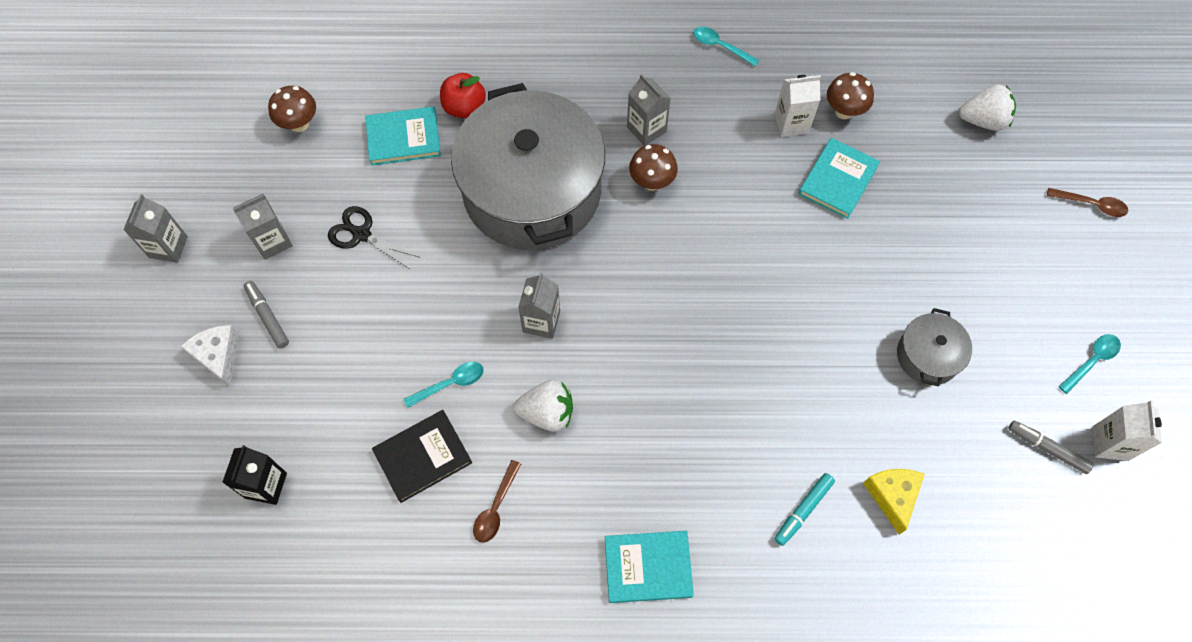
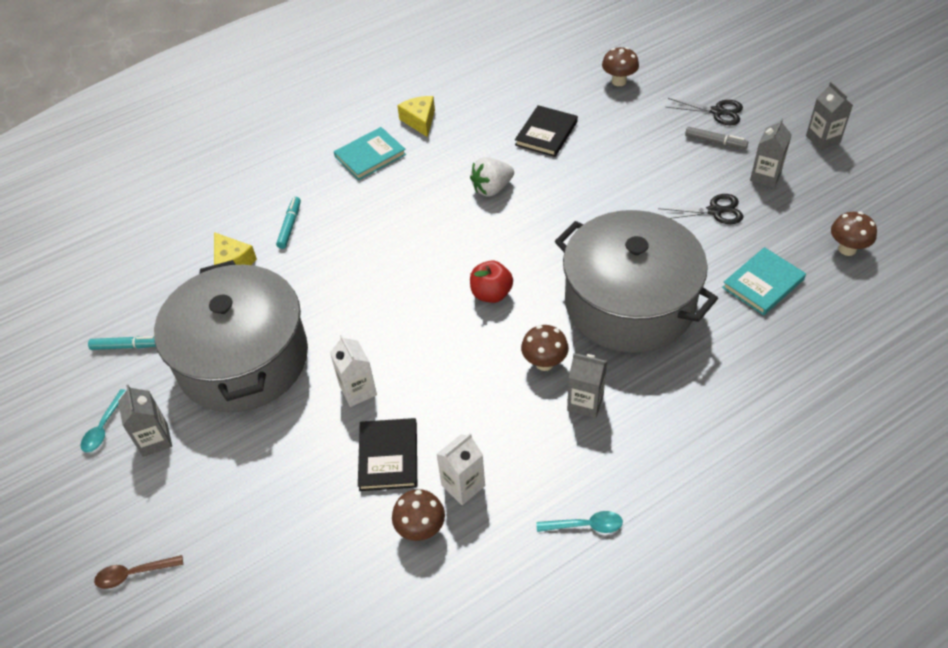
camera: 150 degrees right, 15 degrees down
white cheese [181,325,239,387] -> black scissors [665,98,743,125]
black carton [222,445,287,505] -> brown mushroom [602,47,639,86]
turquoise spoon [404,362,484,408] -> none
red apple [440,73,486,118] -> red apple moved to [470,260,513,303]
brown spoon [473,460,521,543] -> none
grey carton [518,272,560,339] -> grey carton moved to [118,385,172,457]
turquoise book [798,138,880,219] -> black book [358,418,417,491]
grey pot [897,308,972,387] -> grey pot [154,260,308,412], size x2.33
white strawberry [959,84,1016,131] -> none
grey marker [1009,421,1094,474] -> turquoise marker [88,336,156,350]
white carton [1093,401,1162,461] -> white carton moved to [330,335,377,407]
none -> yellow cheese [397,96,435,137]

